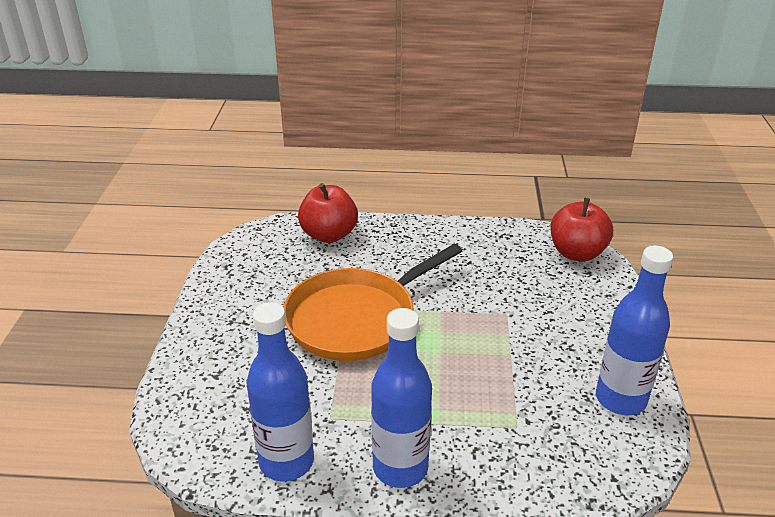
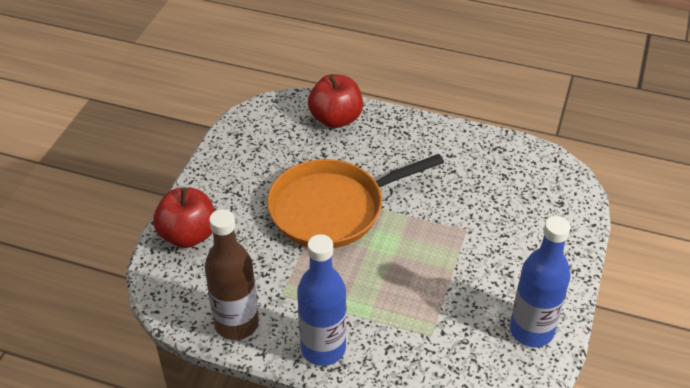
camera: 15 degrees right, 10 degrees up
blue bottle [246,302,314,481] -> brown bottle [205,209,259,340]
red apple [550,198,613,262] -> red apple moved to [153,188,215,248]

